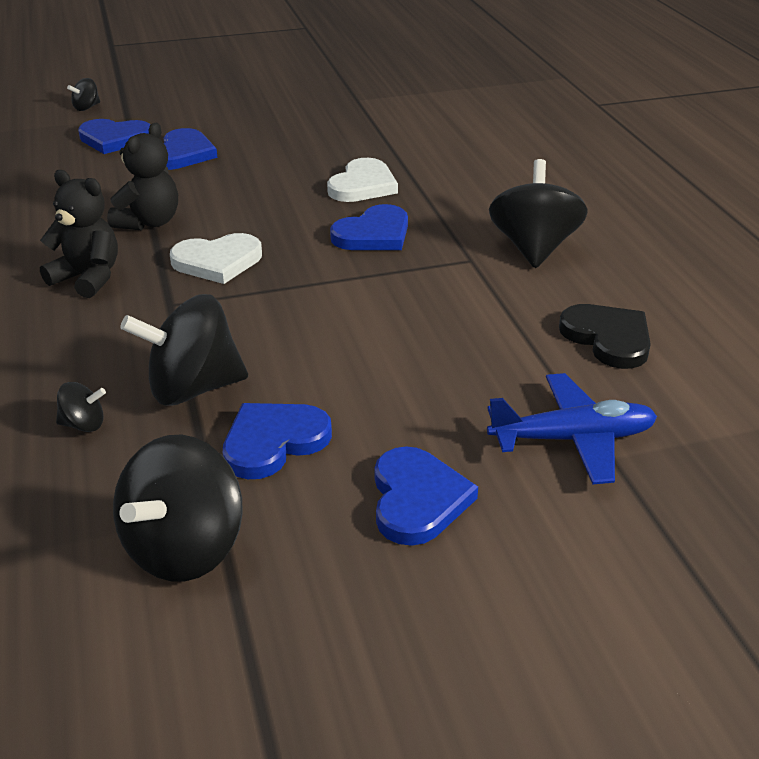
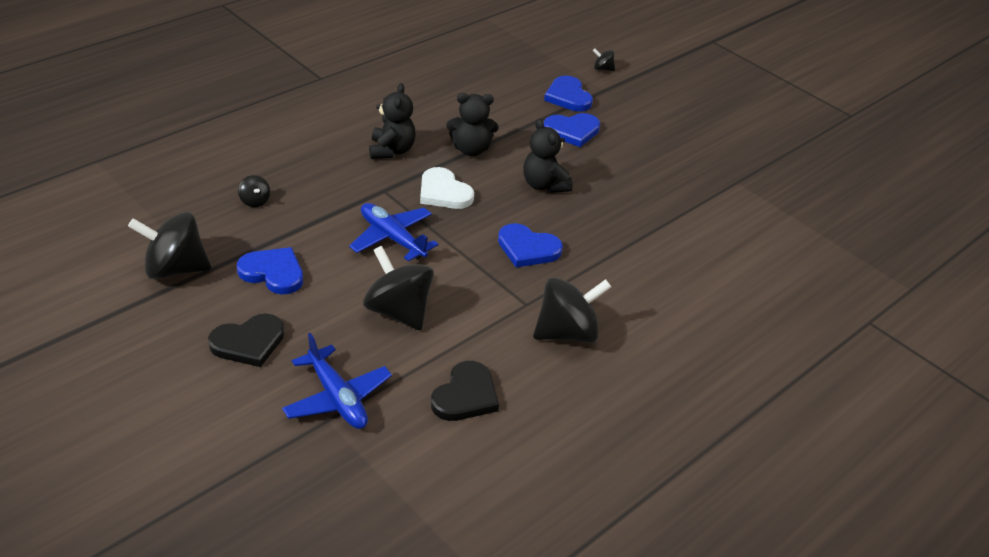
camera: 60 degrees right, 5 degrees up
black spinning top [120,294,248,406] -> black spinning top moved to [363,246,434,331]
white heart [327,158,398,202] -> none
blue heart [375,446,478,546] -> black heart [208,313,284,367]
none -> blue plane [349,203,438,261]
none -> black teddy bear [523,119,573,193]

